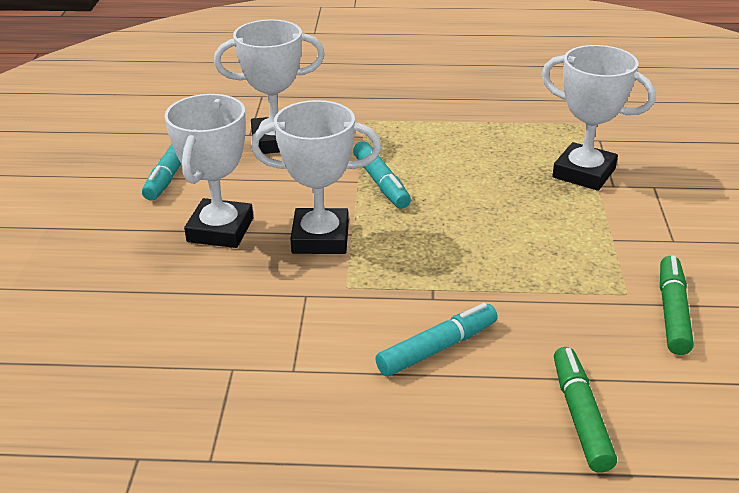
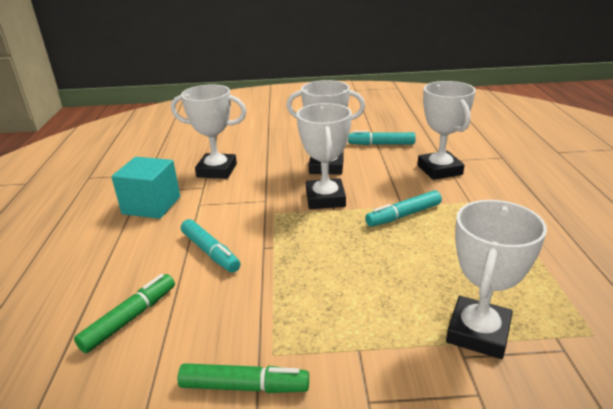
camera: 85 degrees right, 5 degrees down
green marker [554,347,617,473] -> green marker turned 45 degrees counterclockwise [74,274,175,353]
none -> turquoise cube [111,157,180,219]
none -> white trophy [171,84,247,179]

